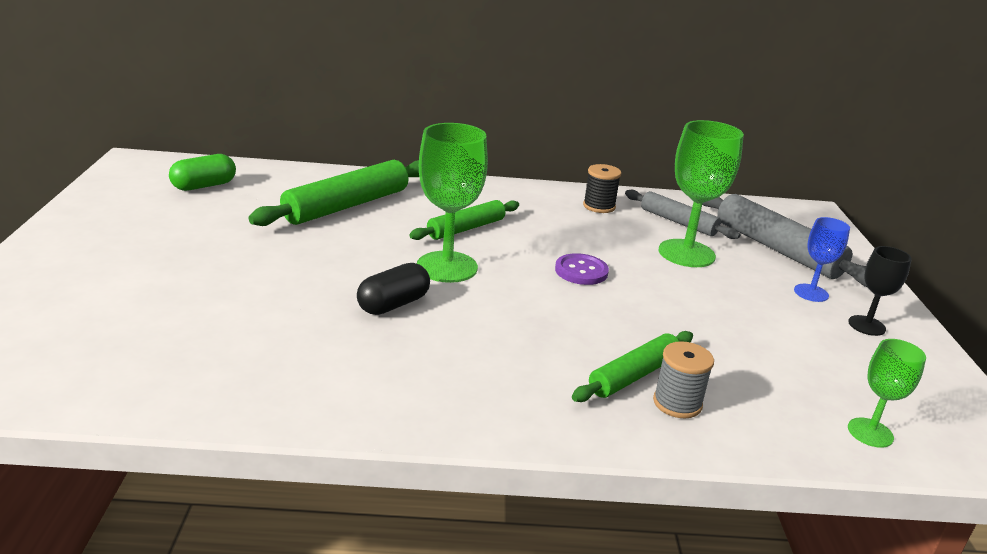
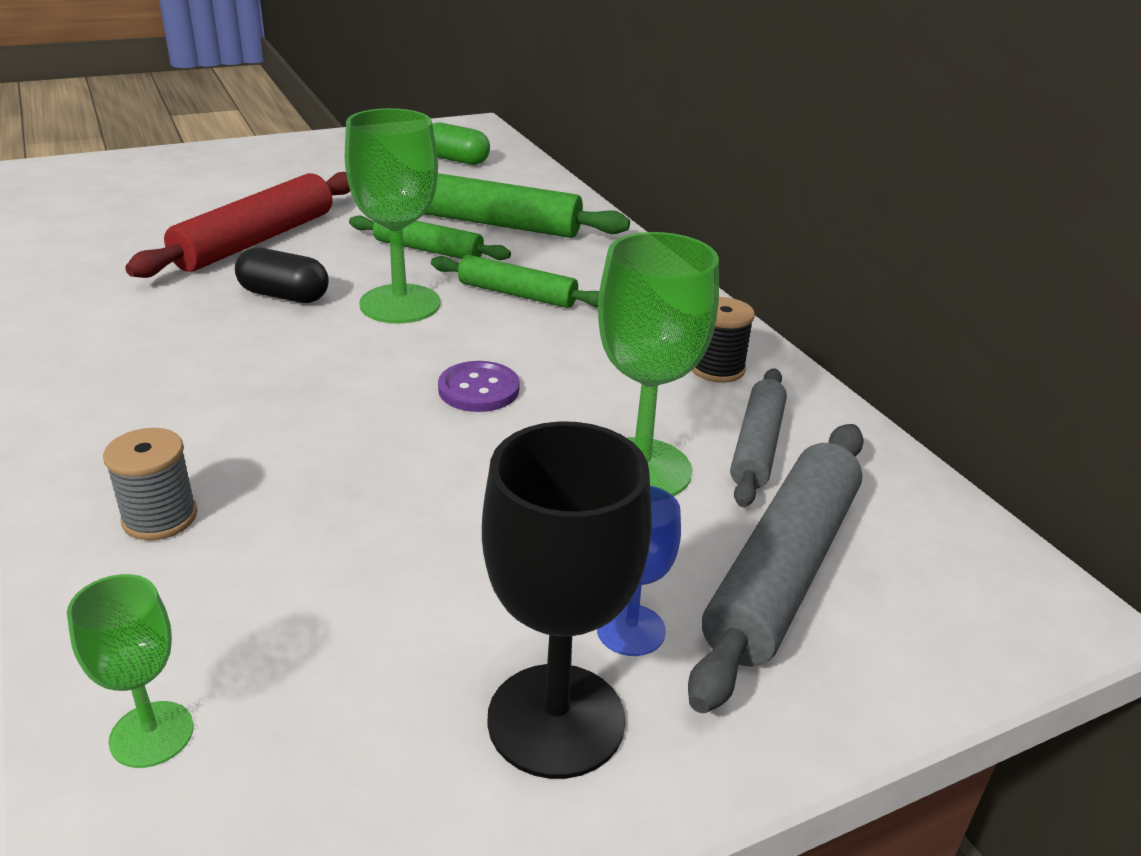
camera: 65 degrees right, 5 degrees up
green rolling pin [572,331,693,402] -> green rolling pin moved to [349,215,511,260]
black goblet [848,246,912,336] -> black goblet [482,421,652,779], size x1.81
none -> red rolling pin [125,172,350,278]

